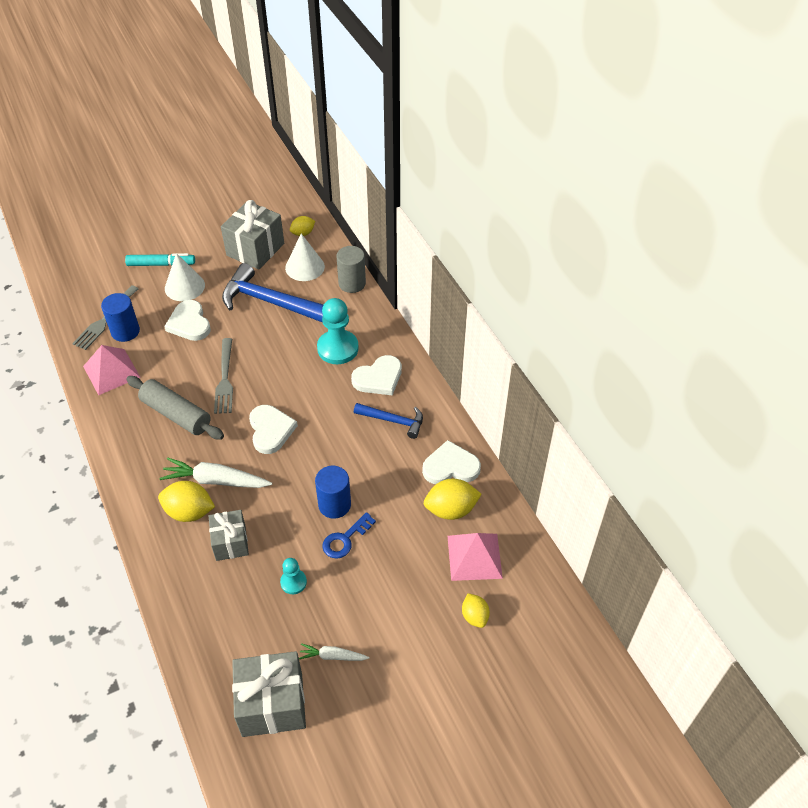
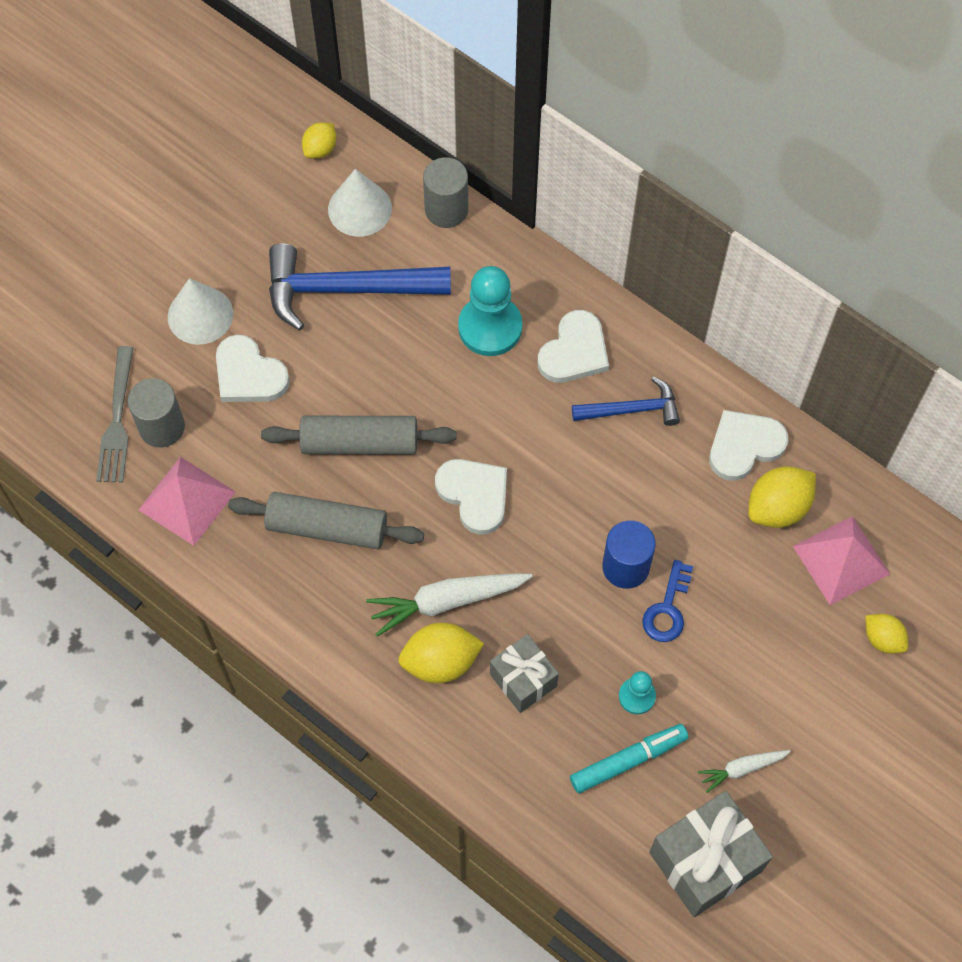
camera: 25 degrees left, 15 degrees up
blue cylinder [101,293,140,342] -> grey cylinder [128,378,185,448]
turquoise marker [125,253,195,266] -> turquoise marker moved to [570,724,689,793]
grey fork [214,338,233,414] -> grey rolling pin [261,416,456,454]
grey gift [221,200,284,270] -> none

